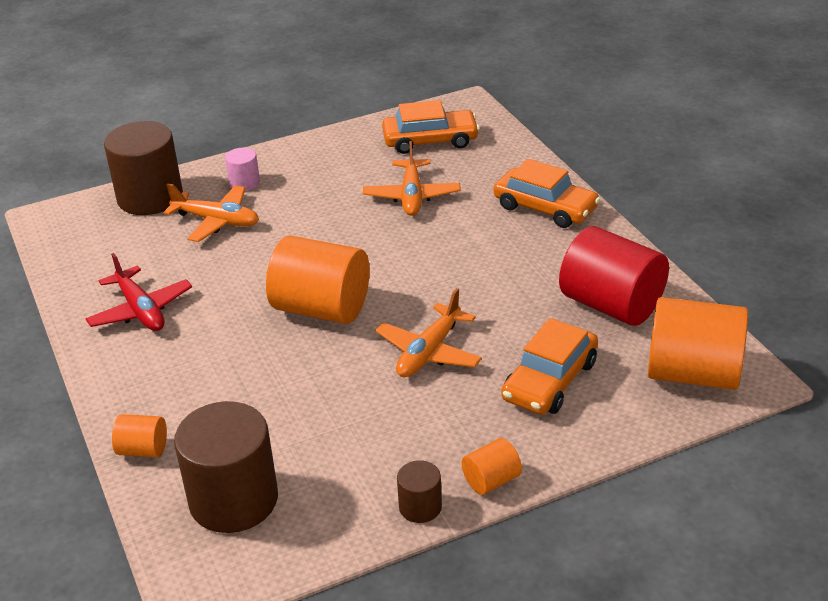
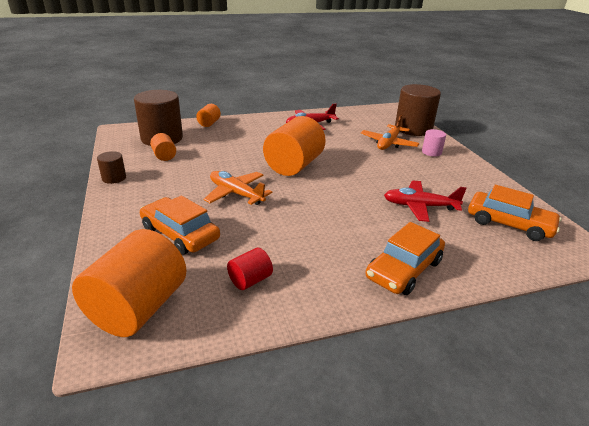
camera: 95 degrees right, 5 degrees down
orange plane [363,141,461,216] -> red plane [384,180,467,222]
orange car [382,100,480,154] -> orange car turned 60 degrees counterclockwise [468,185,562,241]
orange cylinder [461,438,522,495] -> orange cylinder moved to [150,133,176,161]
red cylinder [559,226,669,326] -> red cylinder [227,248,273,290], size x0.47

